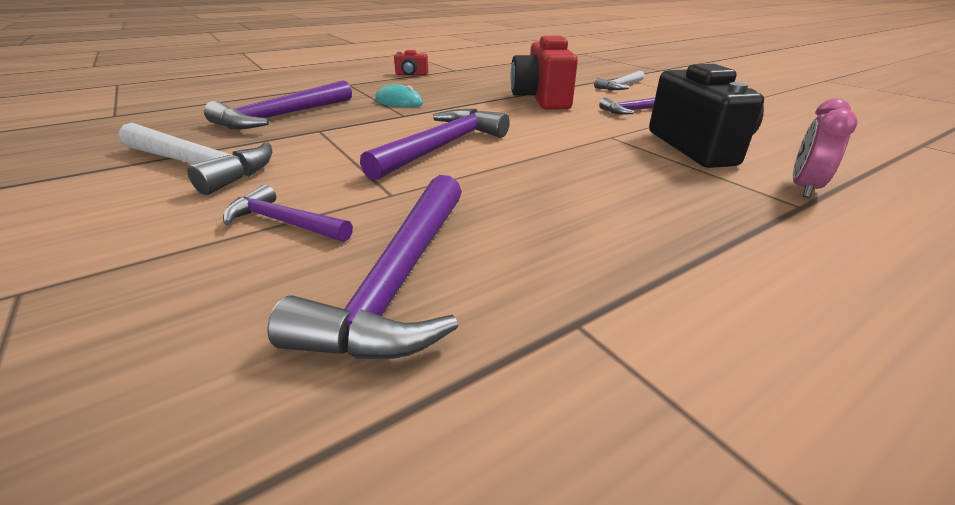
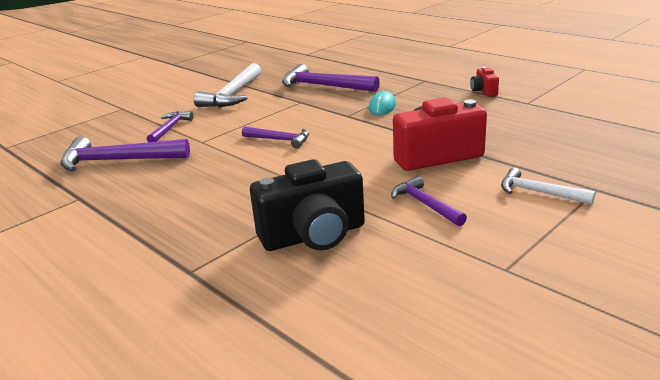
camera: 80 degrees right, 5 degrees down
purple hammer [360,109,510,181] -> purple hammer [242,126,309,149], size x0.58
pink clock [793,98,858,198] -> none

